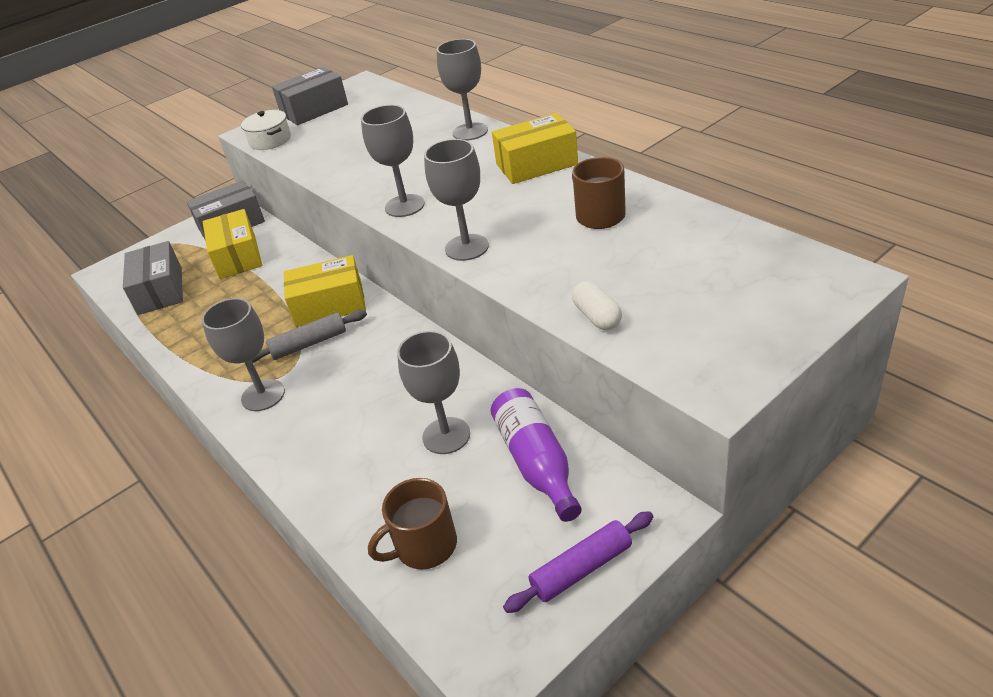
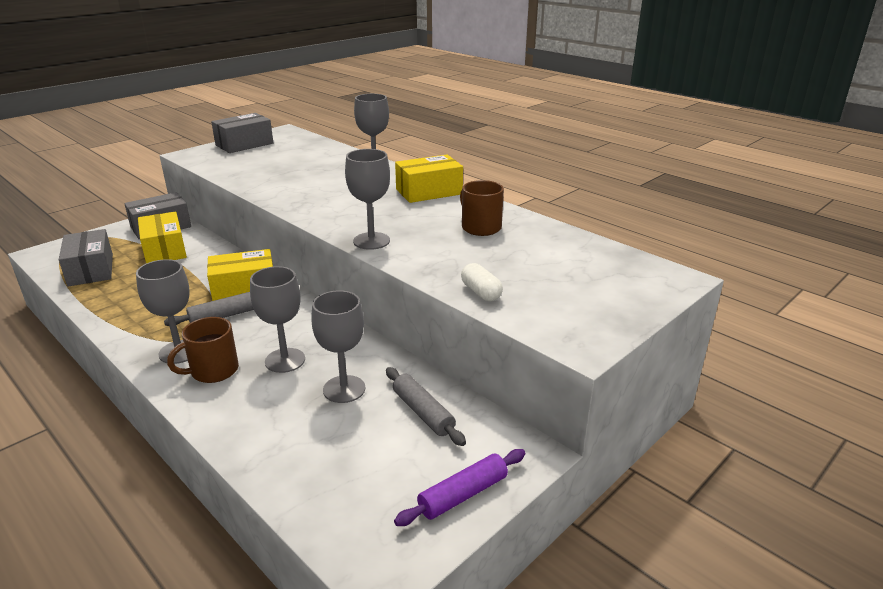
camera: 10 degrees left, 10 degrees down
white pot [241,110,291,150] -> none
grey goblet [361,105,425,217] -> grey goblet moved to [250,266,305,373]
brown mug [368,478,457,569] -> brown mug moved to [167,317,239,383]
purple bottle [491,388,582,522] -> grey rolling pin [386,367,466,446]

